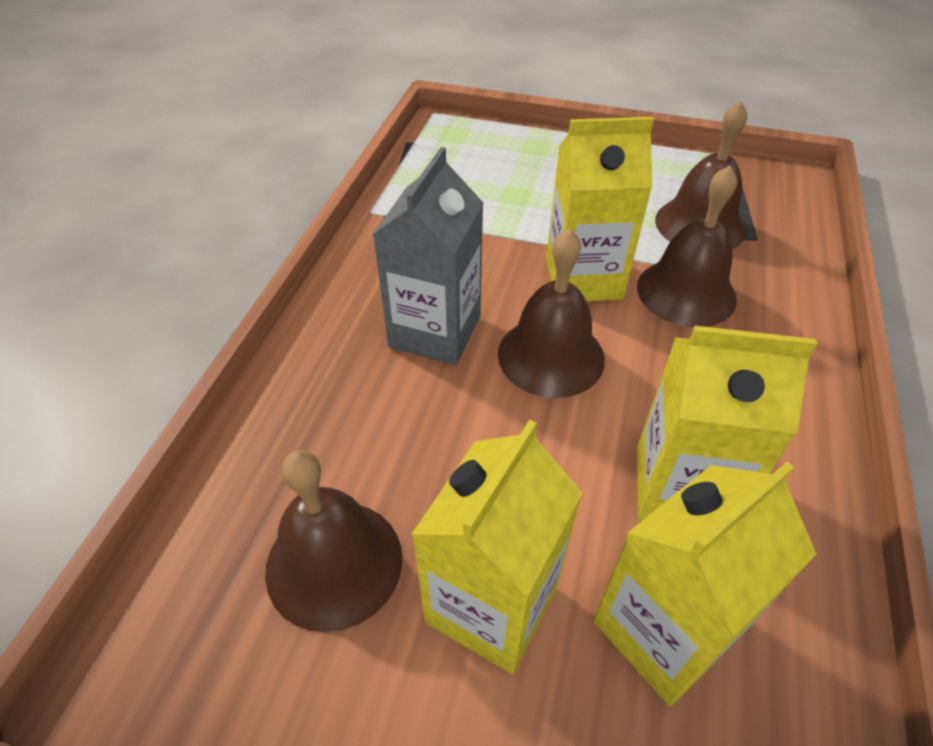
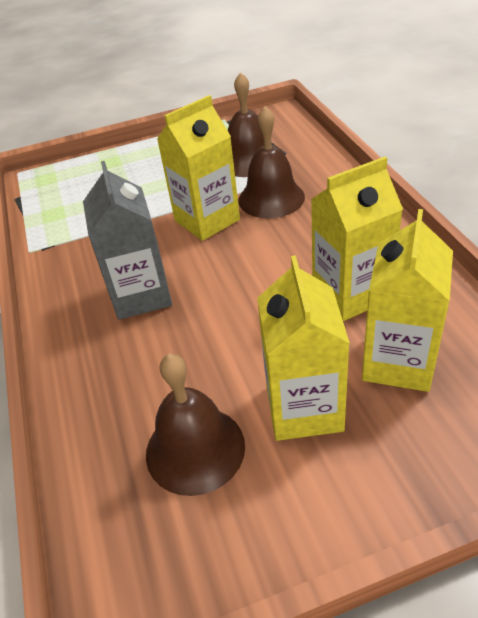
camera: 30 degrees left, 5 degrees down
brown bell [498,229,605,398] -> none

